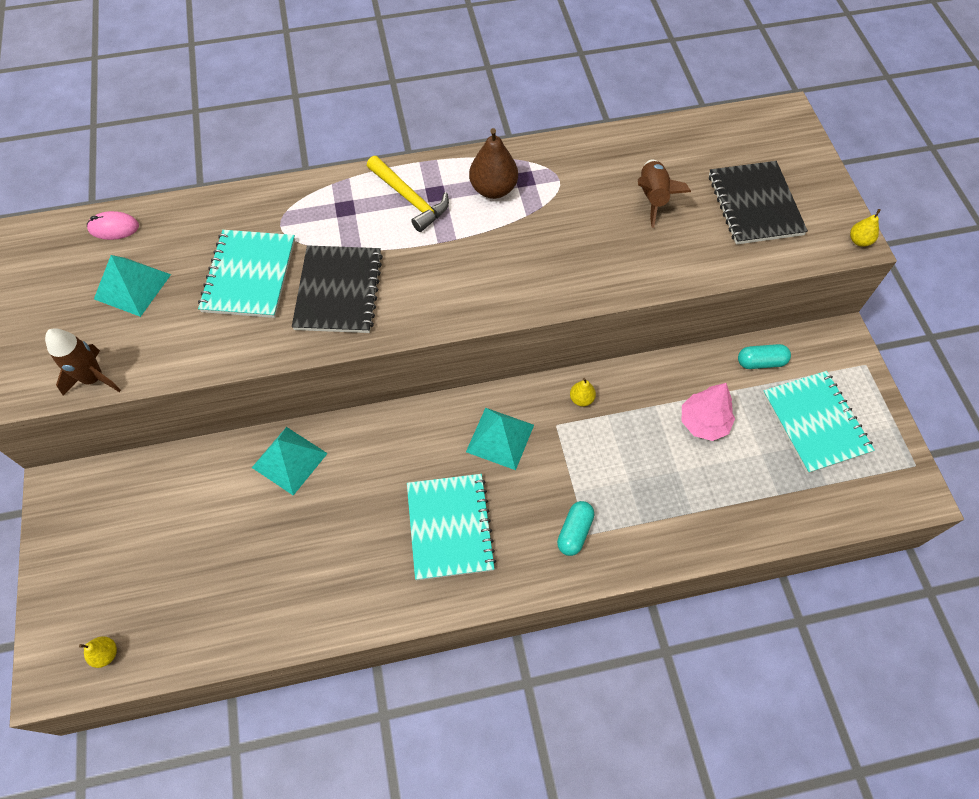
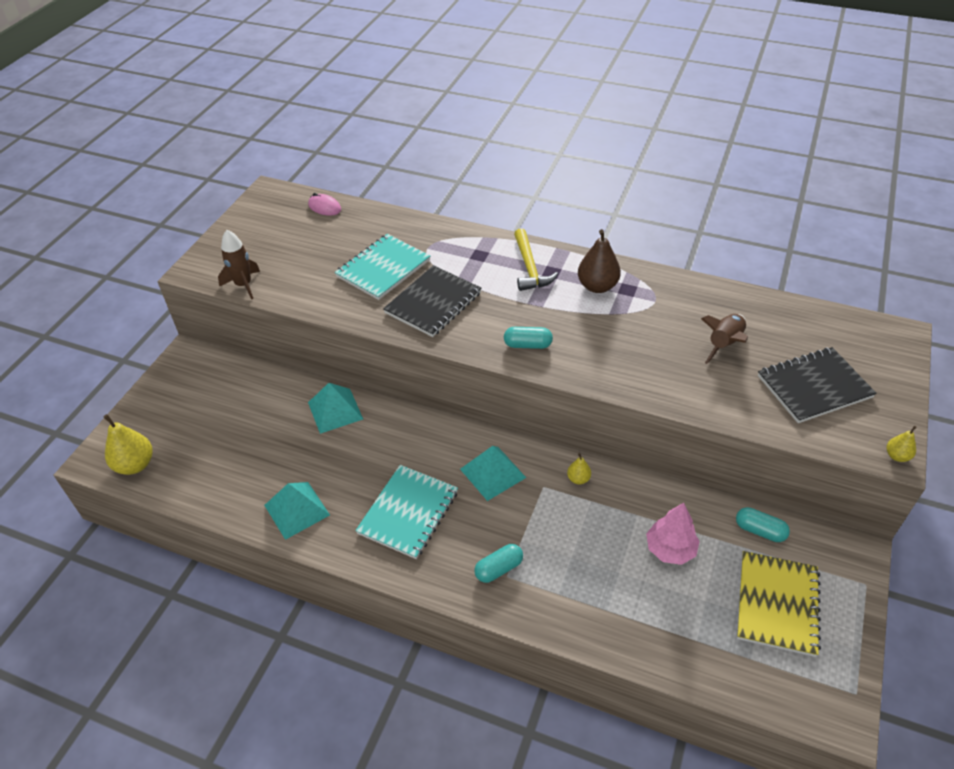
camera: 35 degrees right, 15 degrees down
yellow pear [79,636,117,668] -> yellow pear [103,414,153,475], size x1.91
turquoise pyramid [94,255,171,317] -> turquoise pyramid moved to [264,482,330,540]
black notebook [709,161,808,245] -> black notebook turned 45 degrees clockwise [758,347,877,423]
turquoise notebook [763,371,875,474] -> yellow notebook [737,551,821,657]
none -> turquoise capsule [504,327,553,349]

